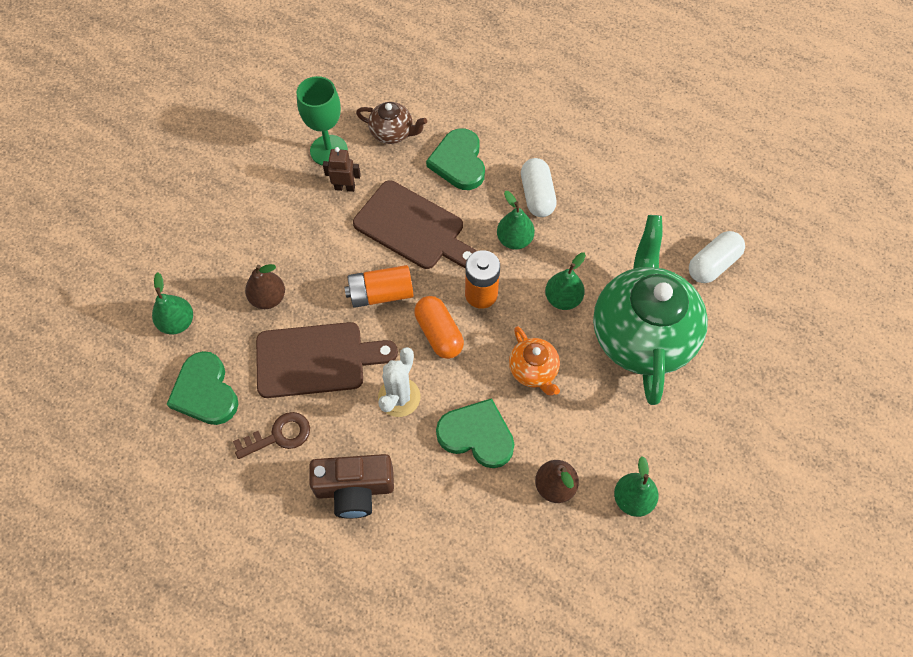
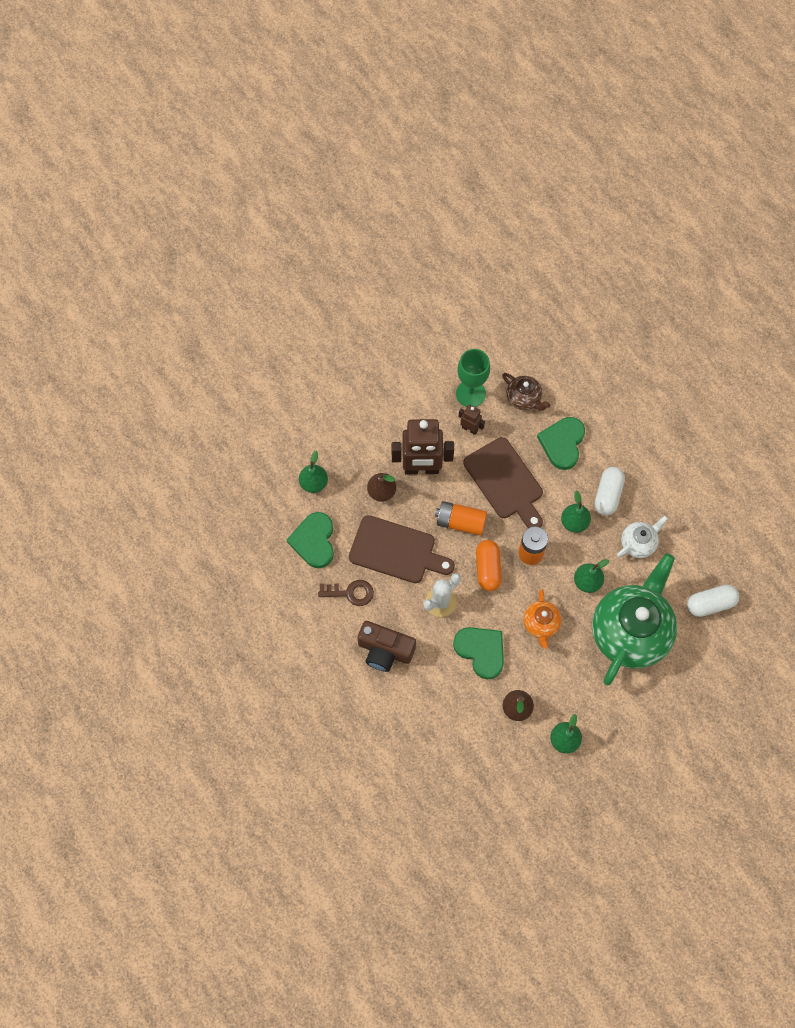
camera: 25 degrees right, 5 degrees up
none -> brown robot [392,419,454,475]
none -> white teapot [617,516,668,558]

